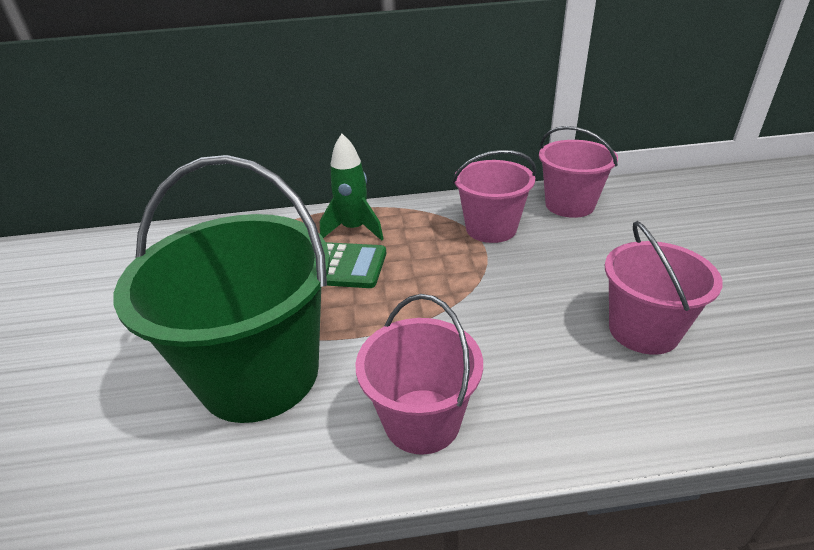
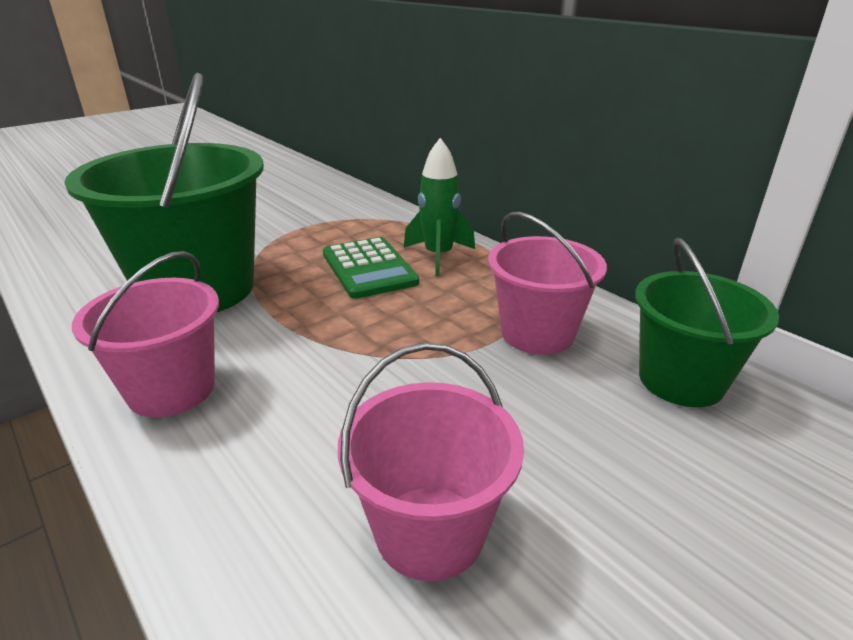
camera: 55 degrees right, 5 degrees down
pink bucket [539,126,618,218] -> green bucket [635,238,779,407]

